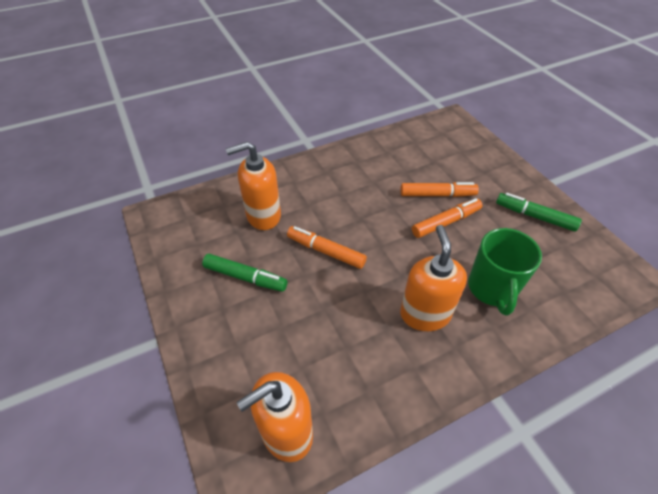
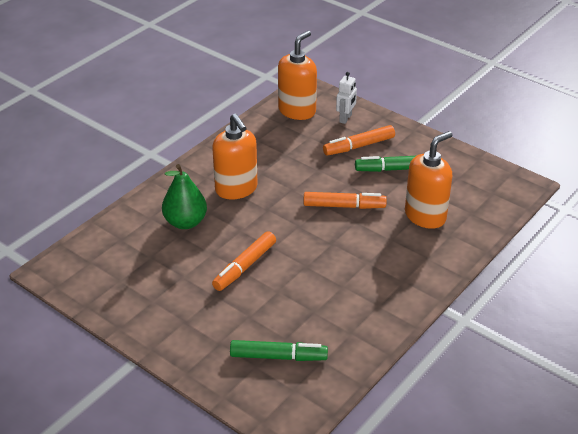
camera: 155 degrees right, 10 degrees down
orange marker [400,182,479,197] -> orange marker moved to [323,125,395,156]
green mug [468,228,542,316] -> green pear [162,164,207,229]
green marker [496,193,582,232] -> green marker moved to [230,340,328,361]
none -> white robot [336,72,357,124]

